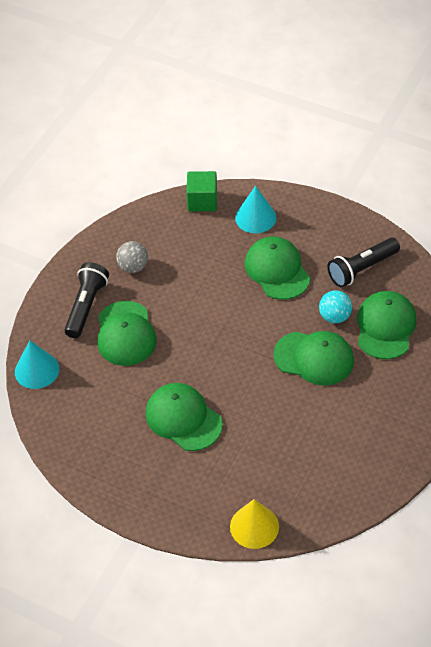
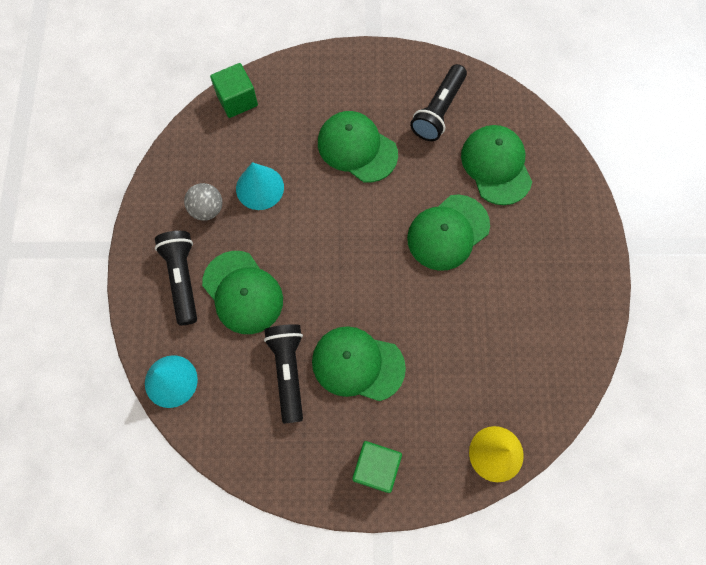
camera: 30 degrees left, 20 degrees up
turquoise cone [235,186,277,233] -> turquoise cone moved to [236,162,284,210]
green cap [273,331,354,386] -> green cap turned 150 degrees clockwise [407,195,490,271]
turquoise ball [319,290,352,323] -> none
none -> black flashlight [264,324,303,424]
none -> green cube [352,441,402,493]

